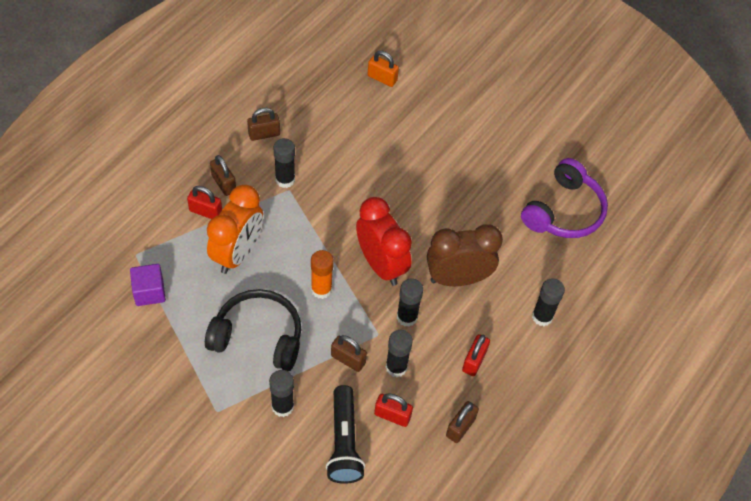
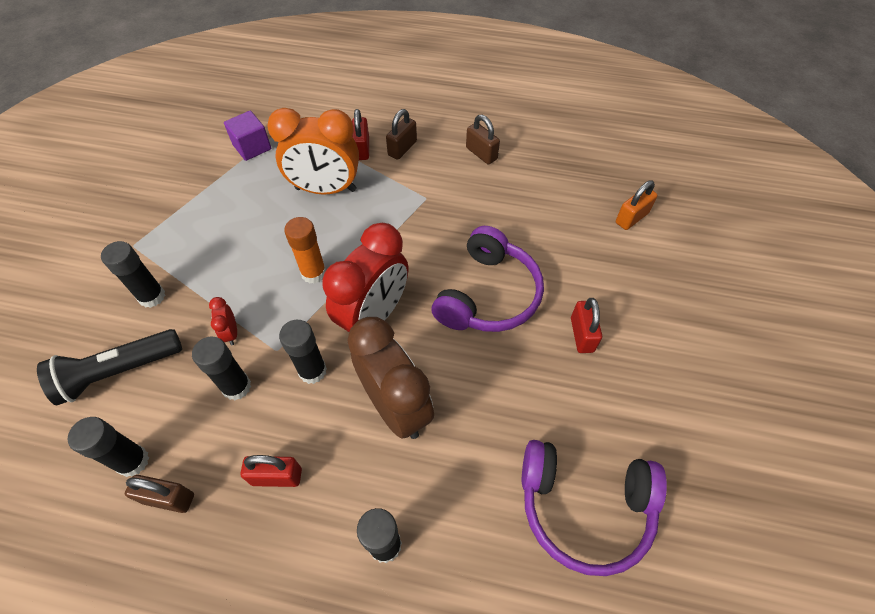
camera: 70 degrees right, 0 degrees up
black headphones [205,289,301,371] -> none
black glue stick [273,138,295,188] -> black glue stick moved to [67,417,149,477]
brown padlock [331,335,367,372] -> red clock [209,297,237,346]
orange padlock [368,51,399,87] -> orange padlock turned 45 degrees clockwise [616,180,658,230]
red padlock [374,393,413,427] -> red padlock moved to [571,298,602,353]
none -> purple headphones [431,226,544,332]

